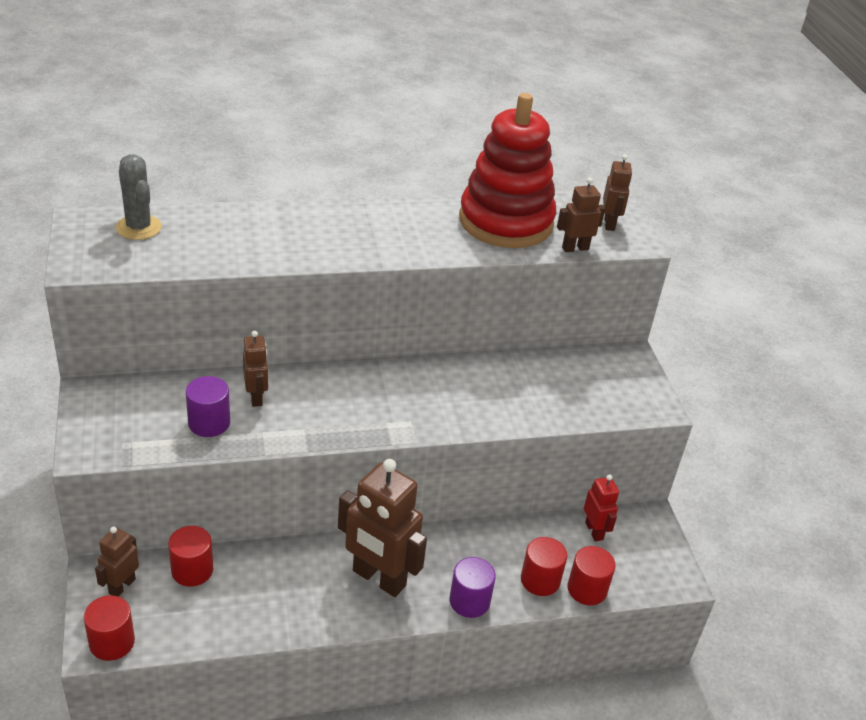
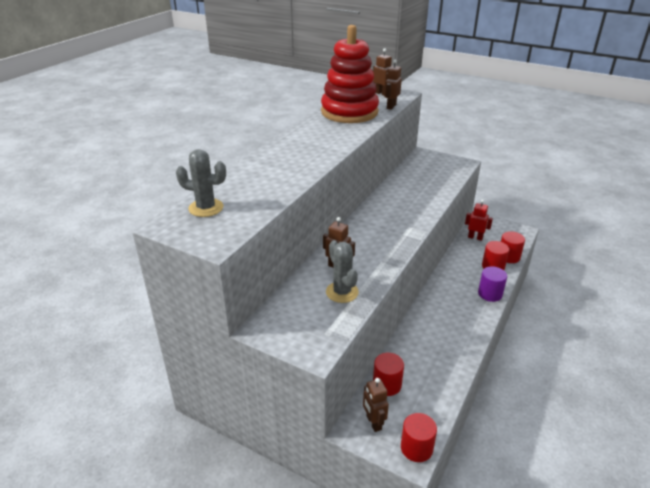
camera: 45 degrees left, 5 degrees down
purple cylinder [186,376,230,437] -> grey cactus [326,240,359,303]
brown robot [338,459,427,597] -> none

